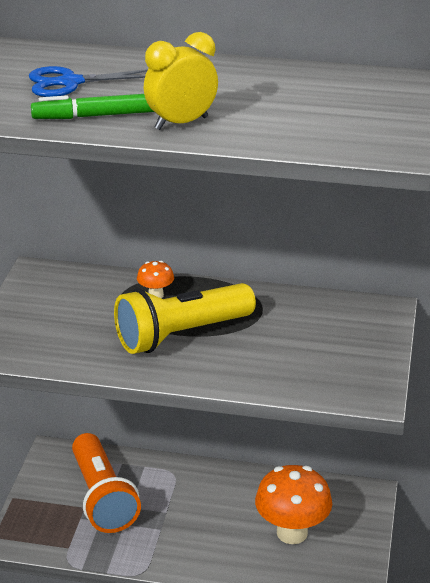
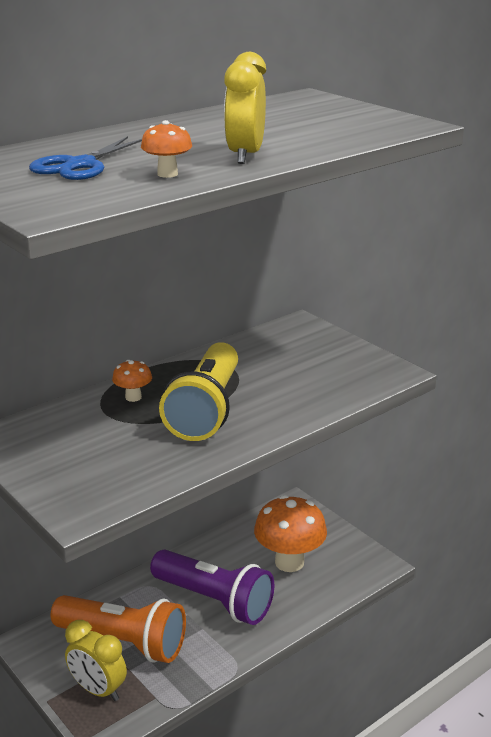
camera: 50 degrees left, 5 degrees down
green marker [31,94,154,119] -> orange mushroom [141,120,192,178]
none -> yellow clock [65,620,127,701]
none -> purple flashlight [150,550,274,625]

